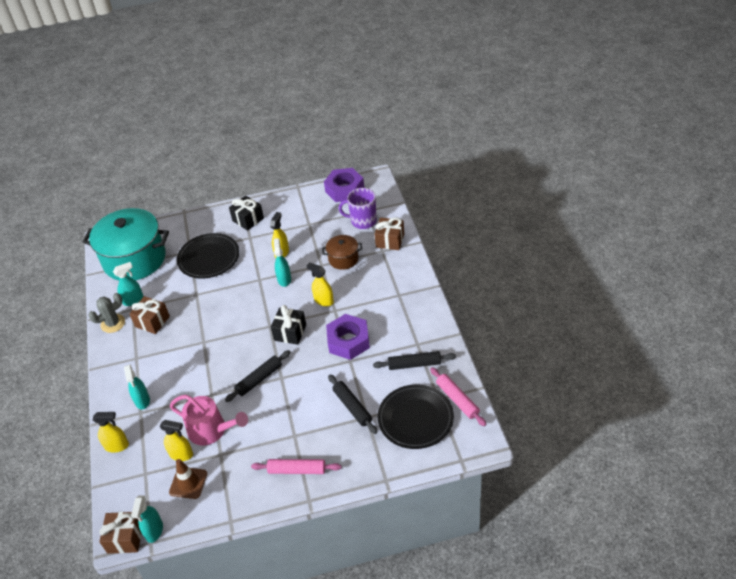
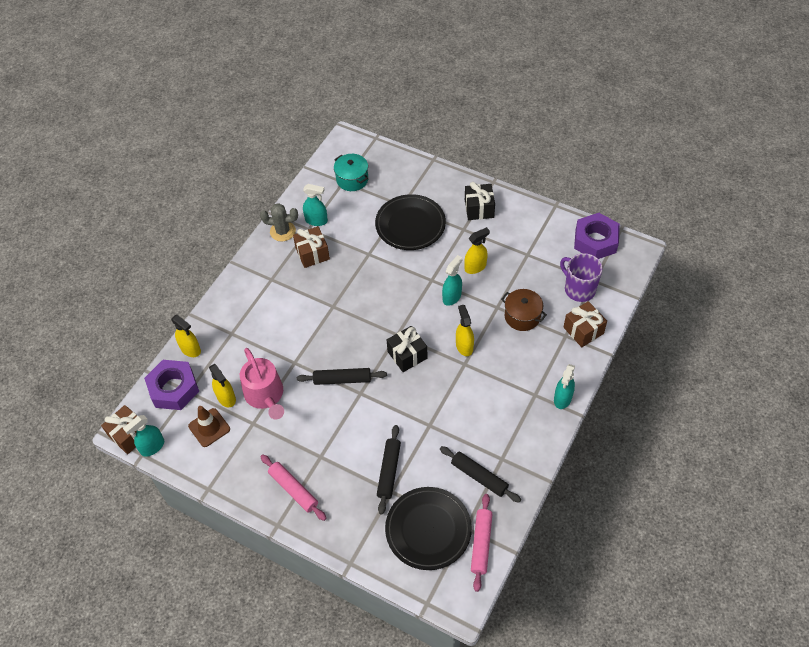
camera: 40 degrees right, 10 degrees up
turquoise pot [83,208,169,281] -> turquoise pot [334,154,368,191], size x0.46
turquoise spray bottle [124,364,150,409] -> turquoise spray bottle moved to [554,364,575,409]
purple nut [326,314,370,360] -> purple nut moved to [144,360,199,410]

